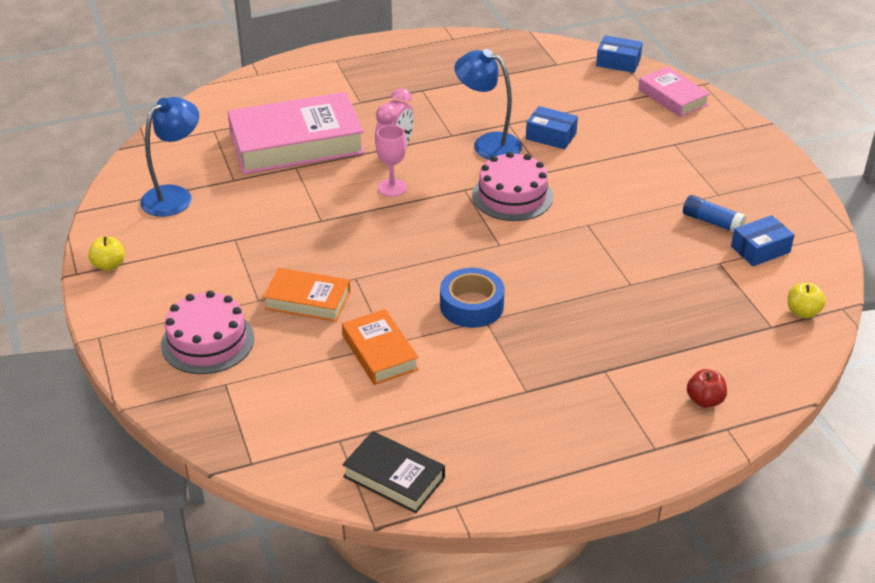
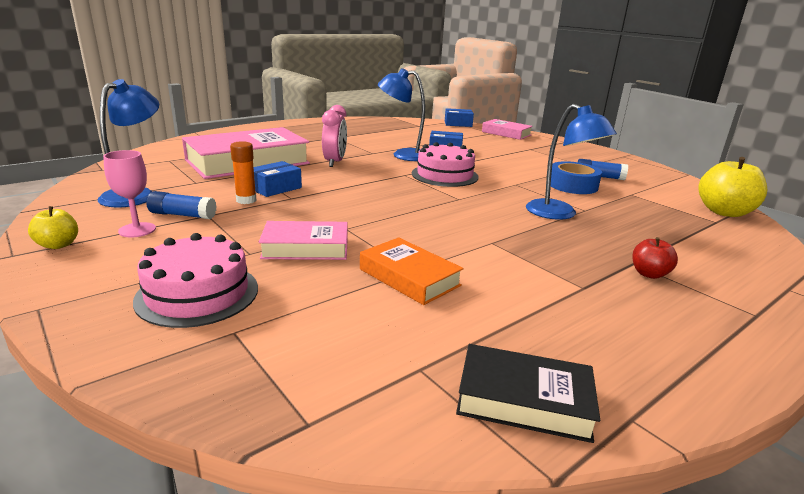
camera: 20 degrees left, 15 degrees down
orange book [263,268,350,322] -> pink book [259,221,348,260]
pink goblet [376,125,407,197] -> pink goblet moved to [103,150,156,237]
blue tape [440,268,505,328] -> blue tape moved to [551,161,602,194]
red apple [687,369,727,408] -> red apple moved to [632,237,678,279]
blue box [731,215,794,266] -> blue box moved to [253,161,302,197]
yellow apple [788,283,826,318] -> yellow apple [698,157,767,217], size x1.87
none -> blue glue stick [146,191,217,219]
none -> orange glue stick [230,141,257,204]
none -> blue lamp [526,104,617,220]

